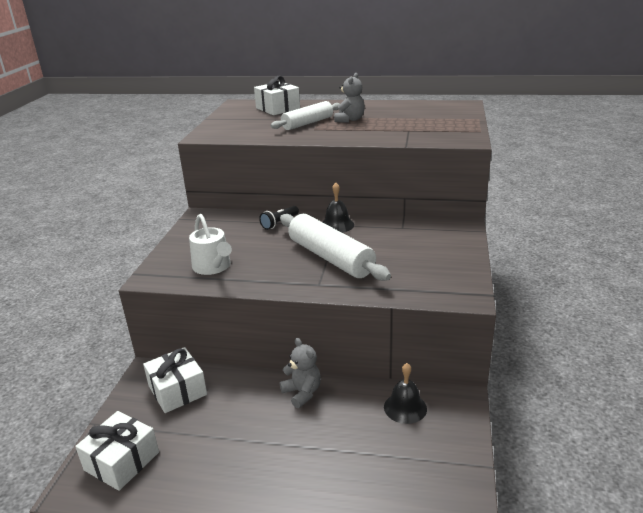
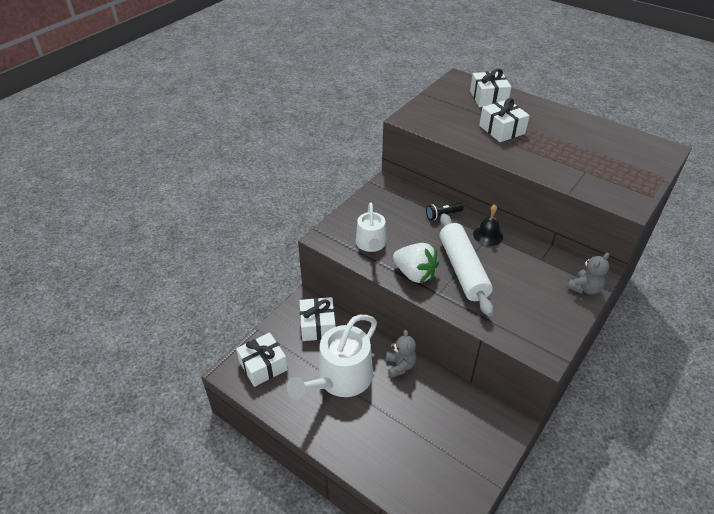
camera: 25 degrees right, 15 degrees up
white rolling pin [270,101,340,130] -> white gift [479,98,530,142]
grey teddy bear [334,73,365,122] -> grey teddy bear moved to [567,253,609,294]
black bell [384,363,427,424] -> none
none -> white watering can [287,315,377,400]
none -> white strawberry [393,243,439,283]

